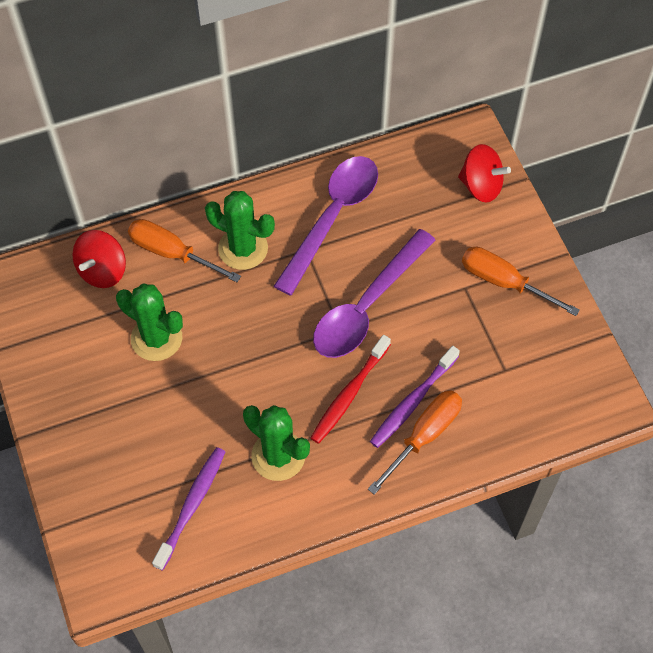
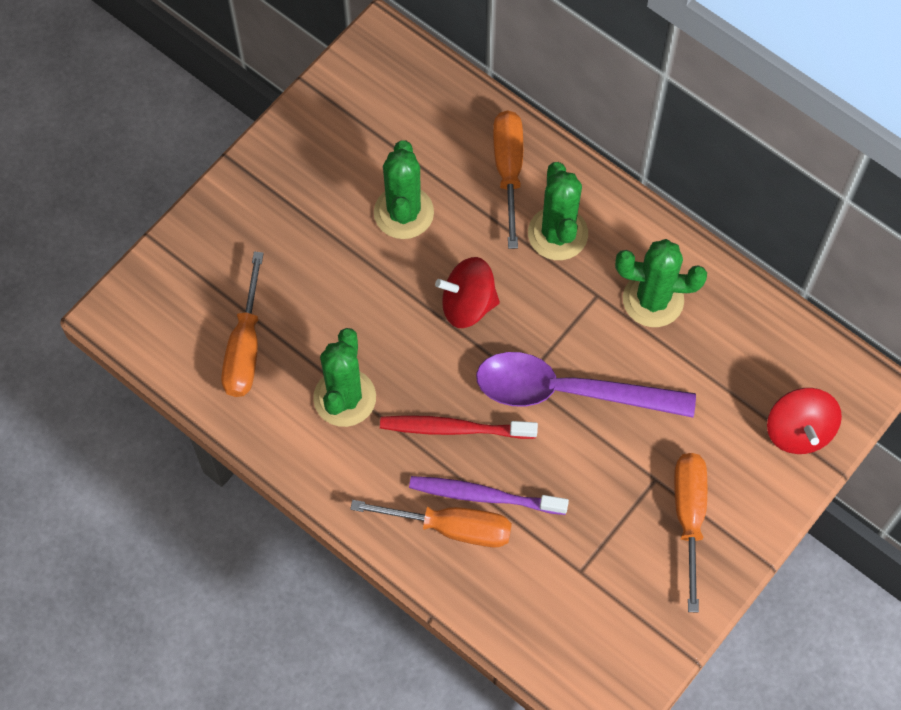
camera: 60 degrees right, 5 degrees up
red spinning top [73,230,126,288] -> red spinning top moved to [435,257,500,328]
purple toothbrush [152,447,225,571] -> orange screwdriver [221,252,264,397]
purple spoon [274,156,378,296] -> green cactus [615,239,707,327]

